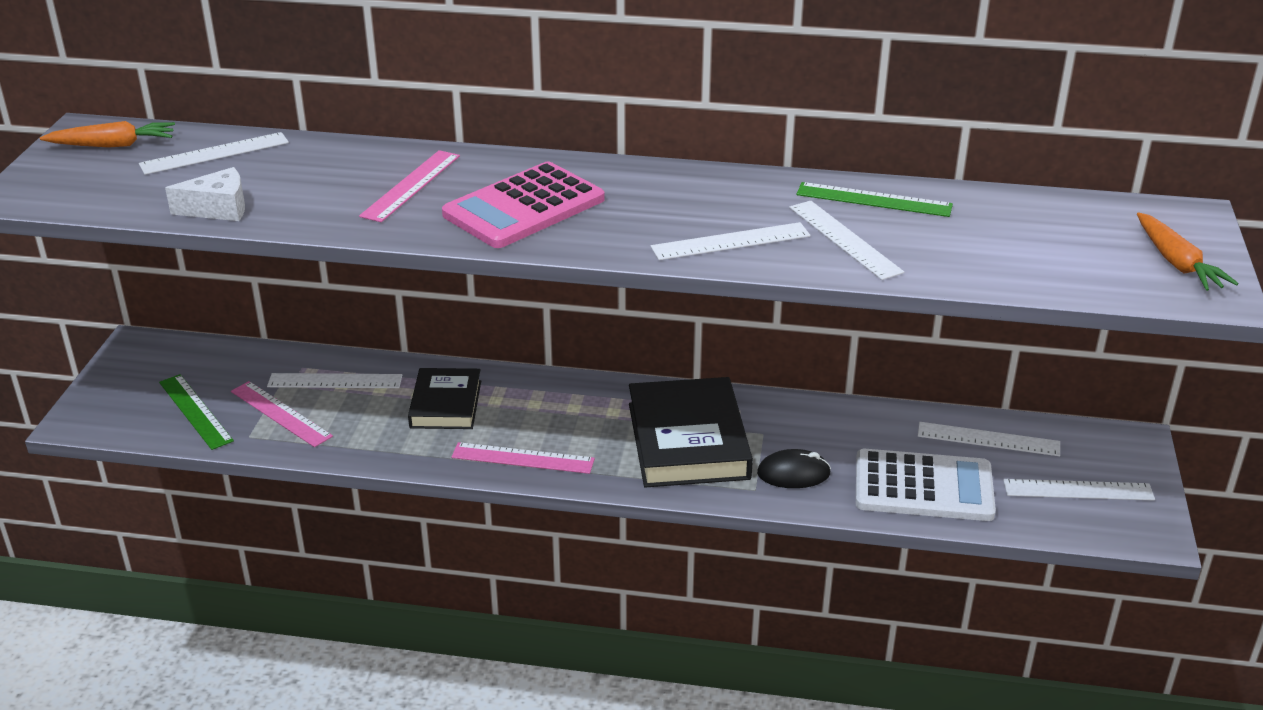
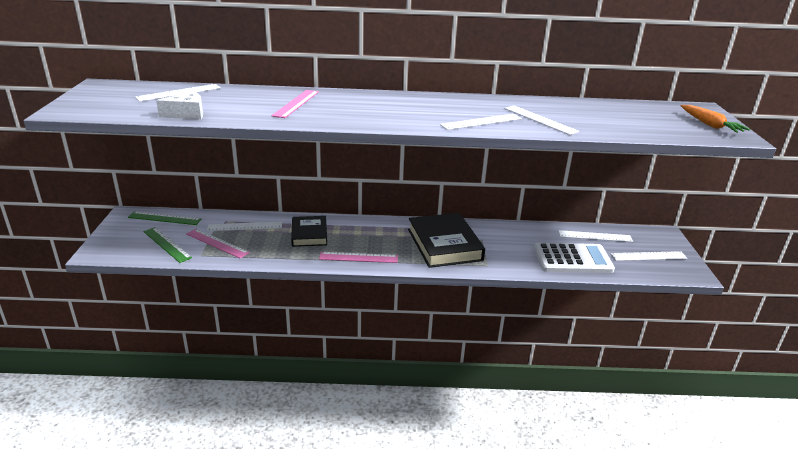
camera: 10 degrees left, 5 degrees down
orange carrot [40,121,175,148] -> none
pink calculator [442,162,605,248] -> none
black mouse [757,449,831,488] -> none
green ruler [796,182,953,217] -> green ruler moved to [128,211,201,225]

